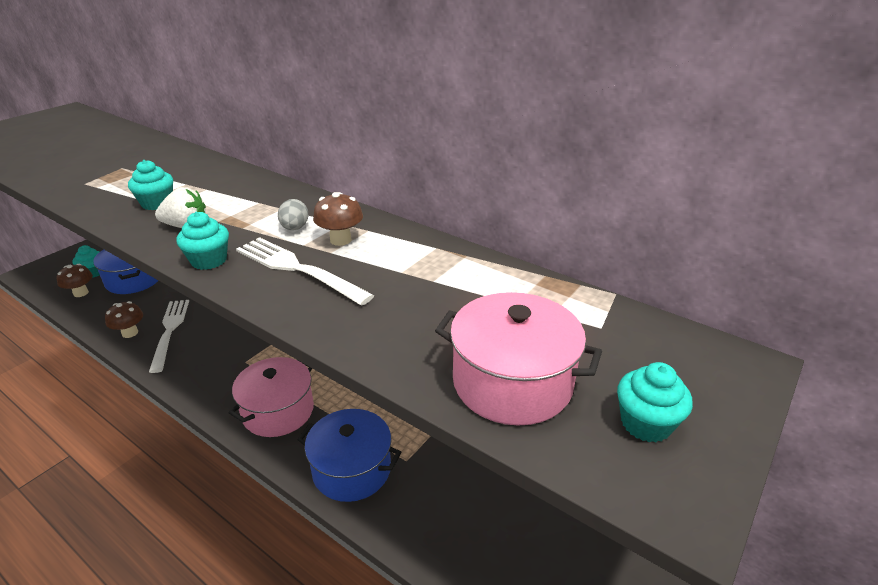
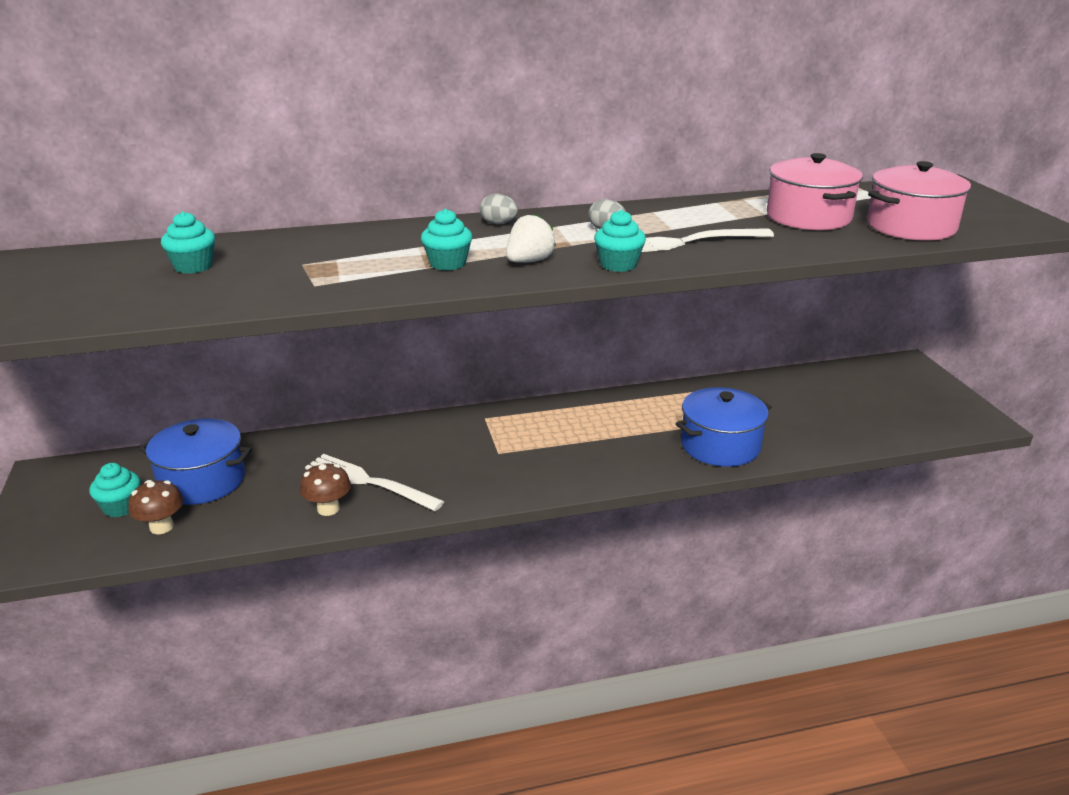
camera: 50 degrees left, 5 degrees down
pink pot [229,357,314,437] -> pink pot moved to [767,153,863,230]
brown mushroom [313,192,363,246] -> none
turquoise cupcake [617,362,693,442] -> turquoise cupcake moved to [161,211,215,274]
none -> grey egg [480,193,518,225]

